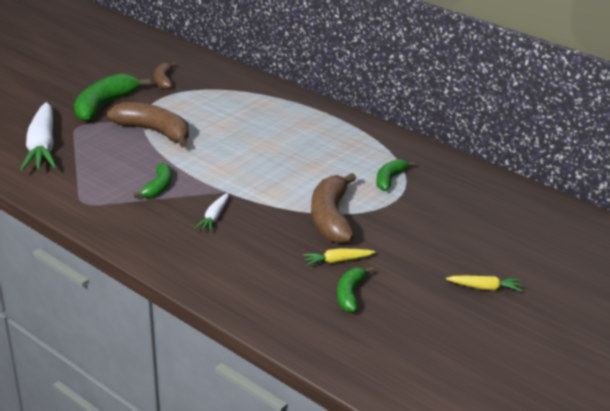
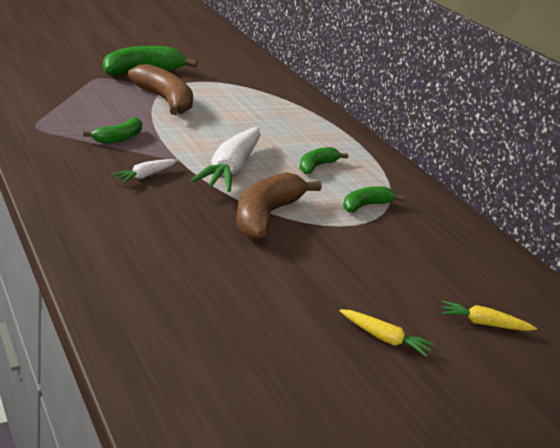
camera: 20 degrees right, 5 degrees down
white carrot [21,102,56,170] -> white carrot moved to [190,127,260,192]
brown banana [154,62,176,89] -> none
yellow carrot [303,248,375,266] -> yellow carrot moved to [442,301,537,331]
green banana [337,266,373,312] -> green banana moved to [299,147,348,174]

